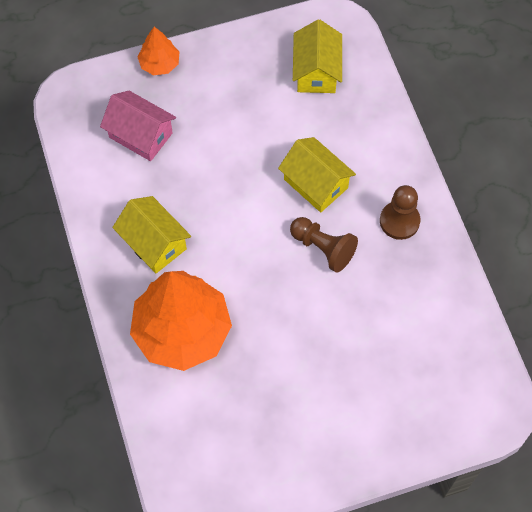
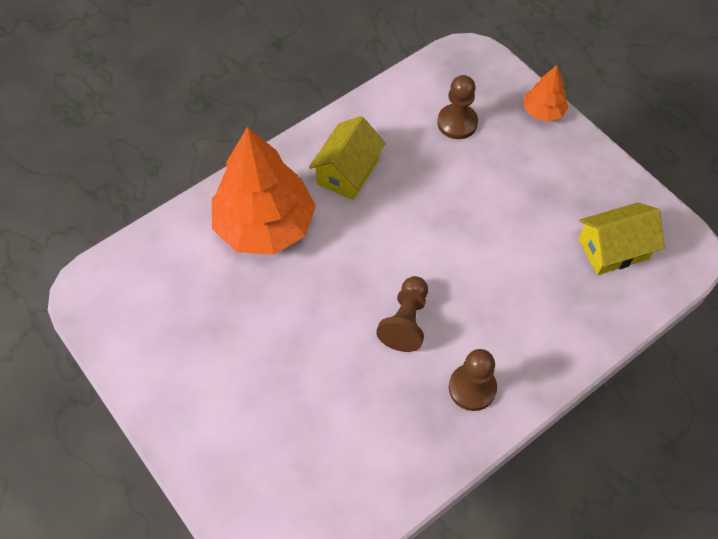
camera: 70 degrees right, 5 degrees down
pink house [100,91,176,161] -> brown pawn [437,75,478,139]
yellow house [278,137,356,212] -> none

